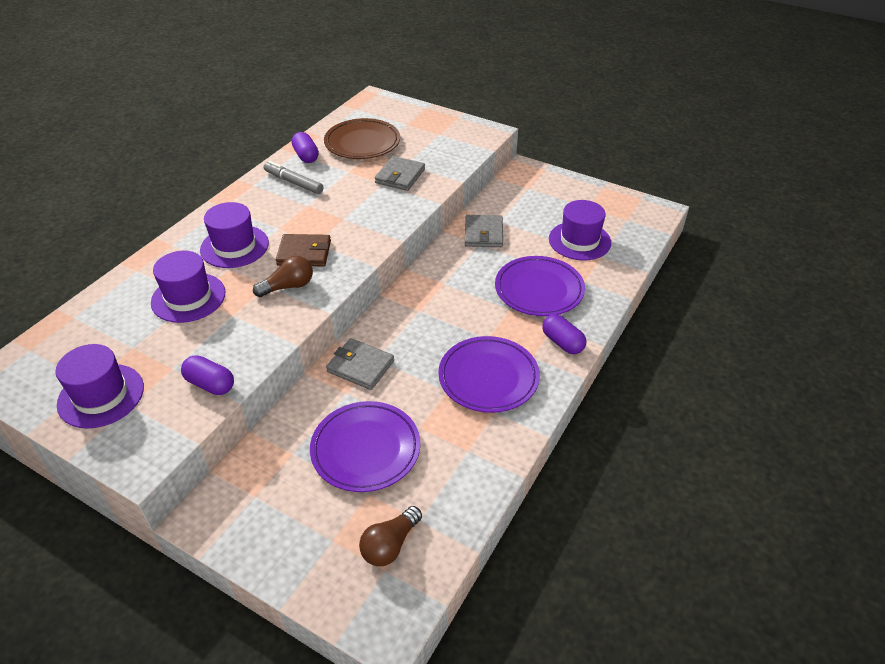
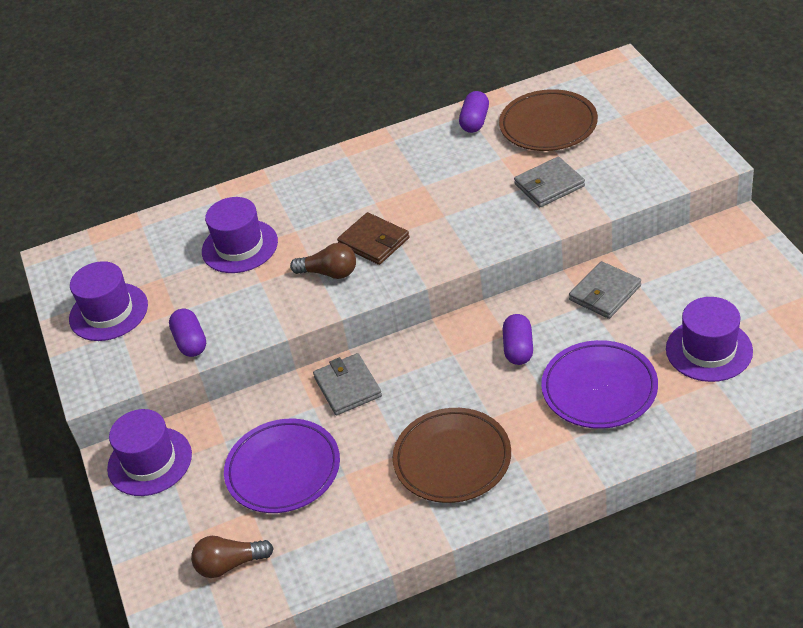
camera: 45 degrees right, 0 degrees up
purple hat [200,202,269,268] -> purple hat moved to [107,409,192,496]
grey marker [264,161,323,194] -> none
purple plate [438,336,540,413] -> brown plate [393,408,511,503]
purple capsule [542,314,586,354] -> purple capsule moved to [503,314,533,365]

